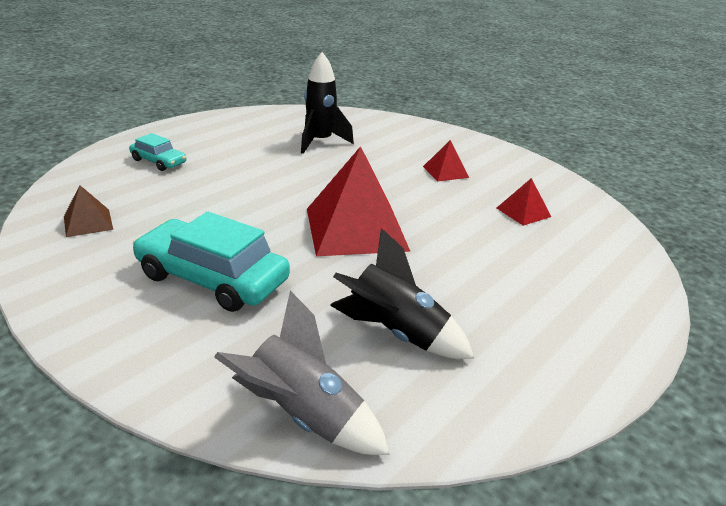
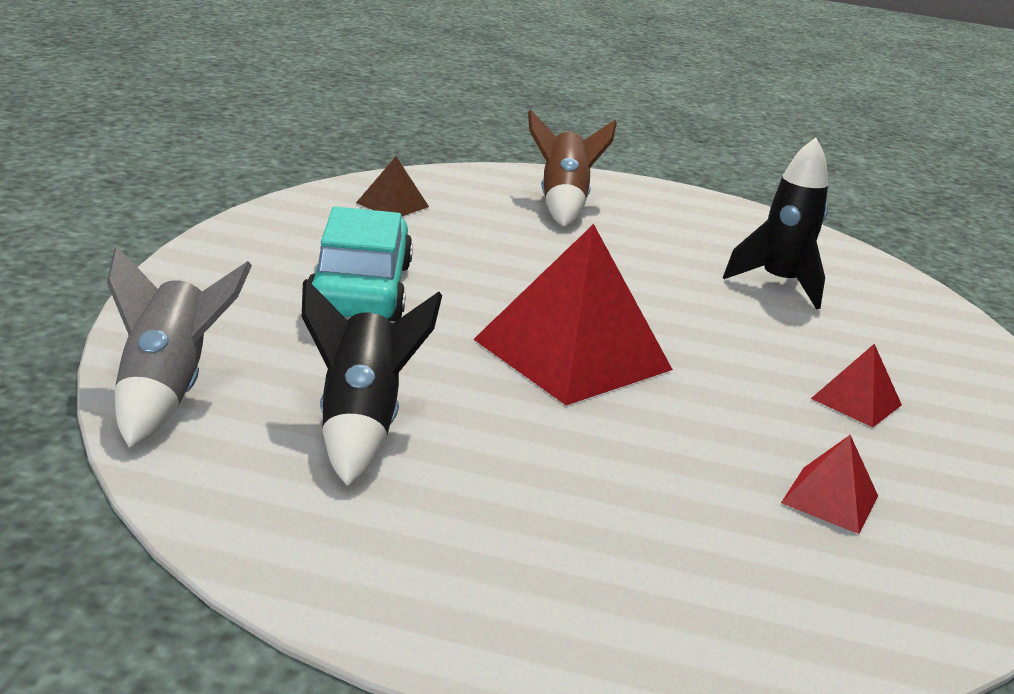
camera: 60 degrees right, 5 degrees down
turquoise car [129,133,186,171] -> brown rocket [528,109,617,226]

